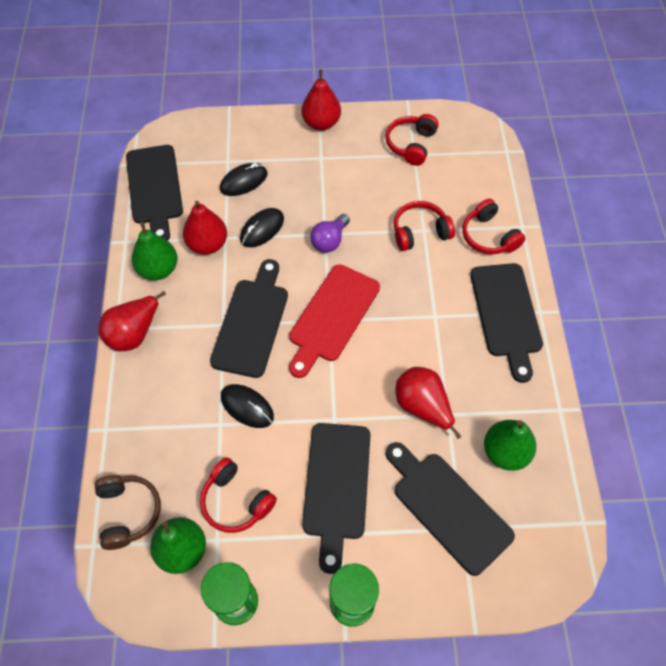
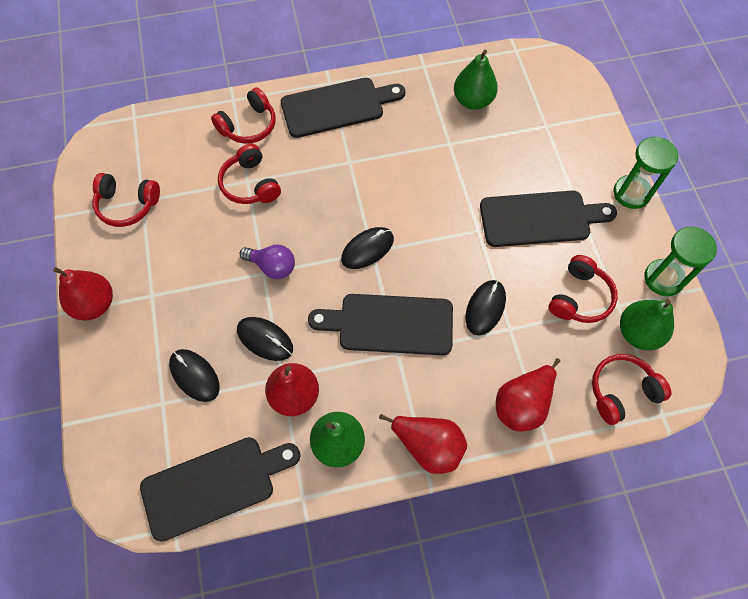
camera: 100 degrees left, 5 degrees up
brown headphones [95,475,161,550] -> red headphones [592,354,671,425]
red cutting board [289,264,380,378] -> black mouse [341,227,394,269]
black cutting board [386,442,515,576] -> none
red pear [396,367,461,439] -> red pear moved to [496,358,560,432]

